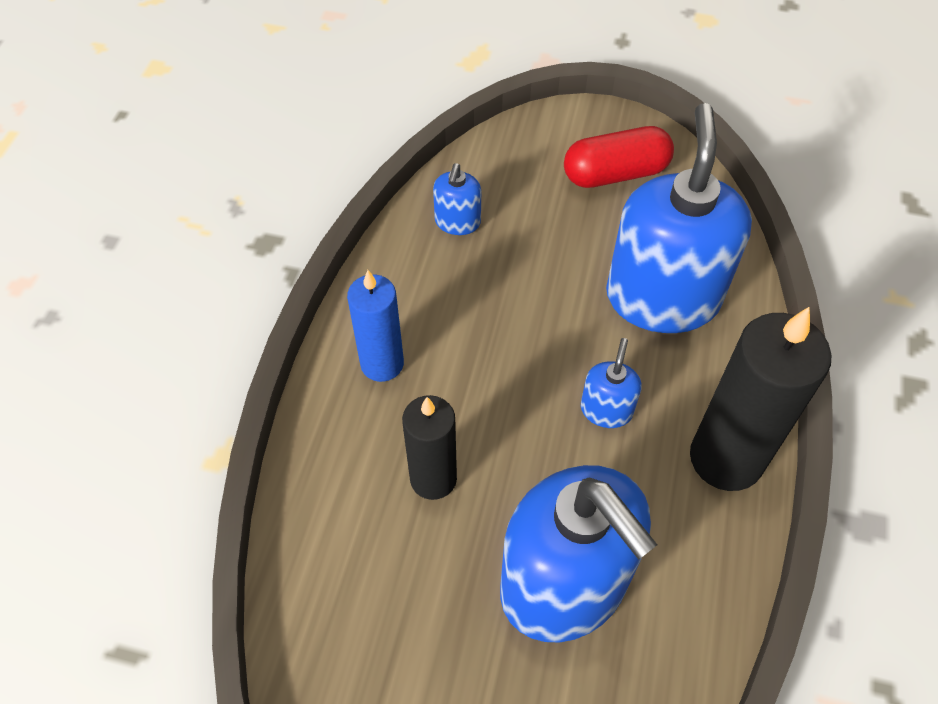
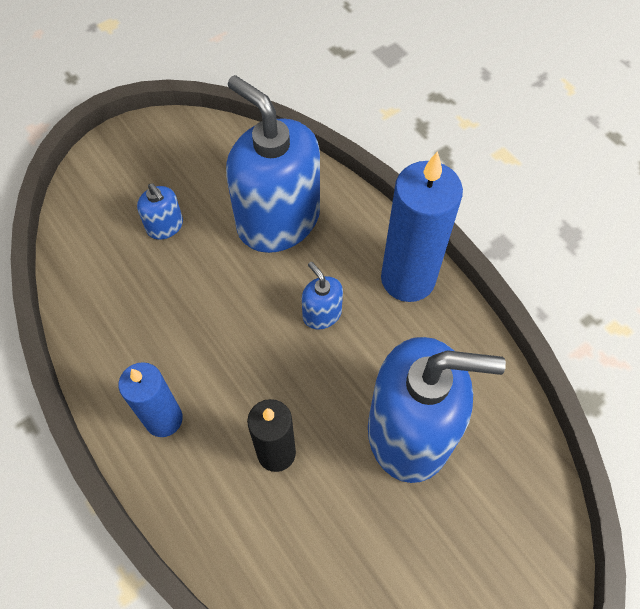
camera: 50 degrees left, 5 degrees up
blue soap dispenser [433,163,481,235] -> blue soap dispenser moved to [137,183,183,240]
red capsule [564,126,674,188] -> none
black candle [690,307,831,491] -> blue candle [381,151,463,302]

